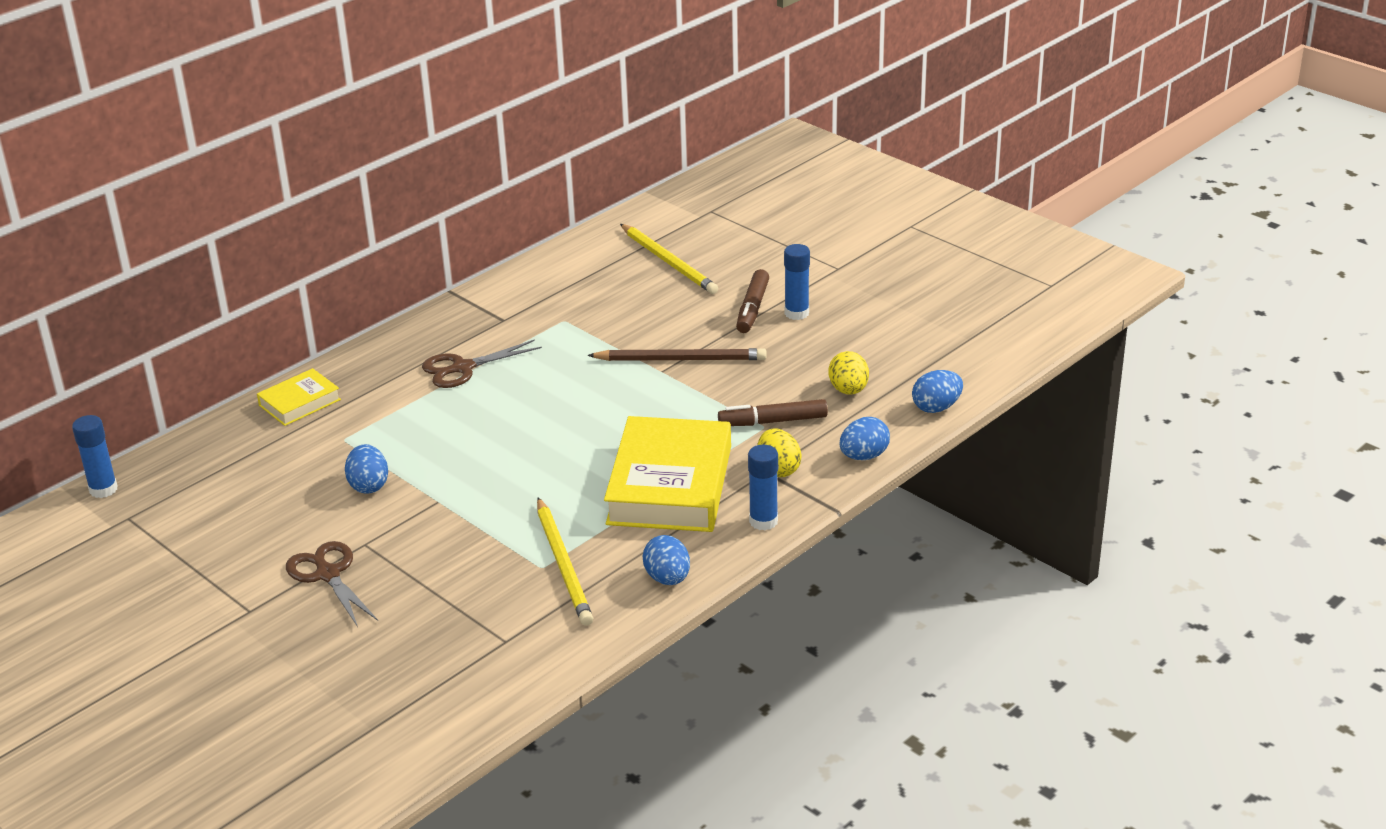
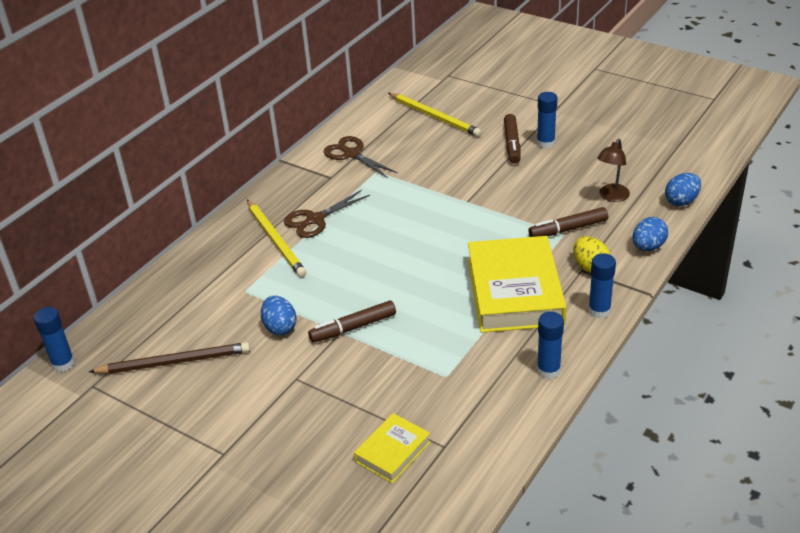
camera: 10 degrees left, 5 degrees up
yellow book [257,368,341,426] -> yellow book moved to [354,413,431,483]
brown scissors [286,541,378,627] -> brown scissors moved to [324,136,397,178]
yellow pencil [537,497,593,626] -> yellow pencil moved to [247,200,306,277]
brown pencil [587,348,766,361] -> brown pencil moved to [89,342,250,374]
blue egg [643,535,690,585] -> blue glue stick [537,312,564,379]
yellow egg [828,351,869,395] -> brown lamp [597,139,630,202]
none -> brown marker [308,300,396,343]

